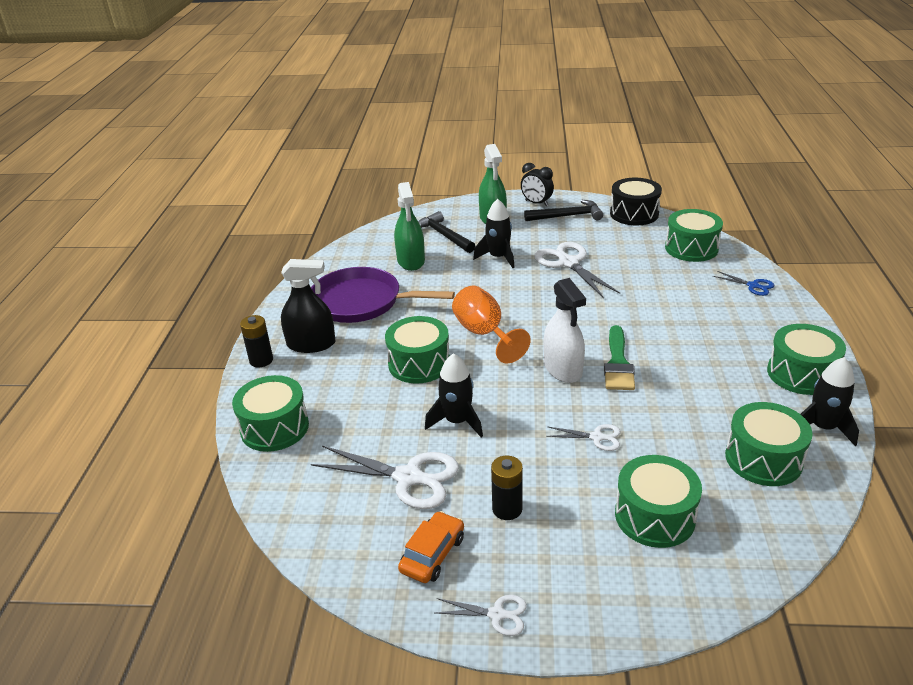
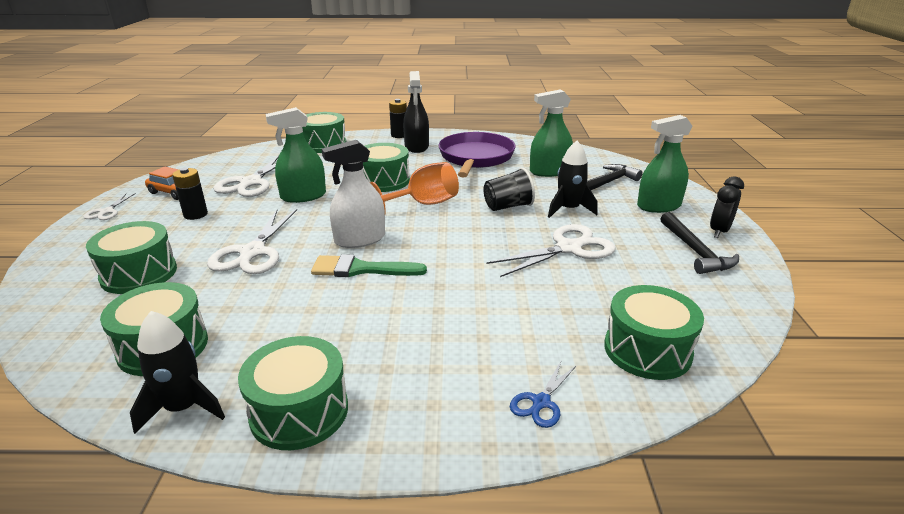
camera: 85 degrees right, 5 degrees down
black rocket [425,353,483,437] -> green spray bottle [265,107,326,203]
white scissors [546,424,621,451] -> white scissors [207,209,297,274], size x1.94
black drum [610,178,662,226] -> none
none -> black cup [483,167,535,211]

